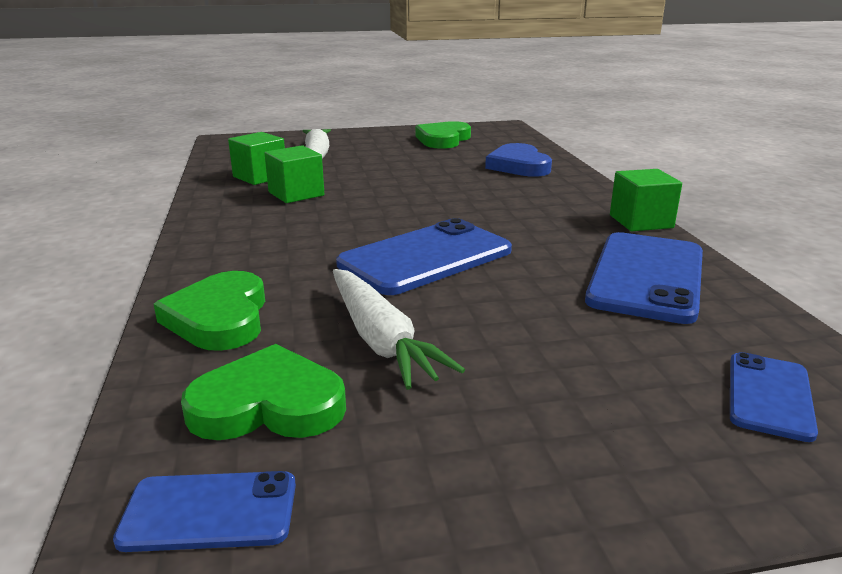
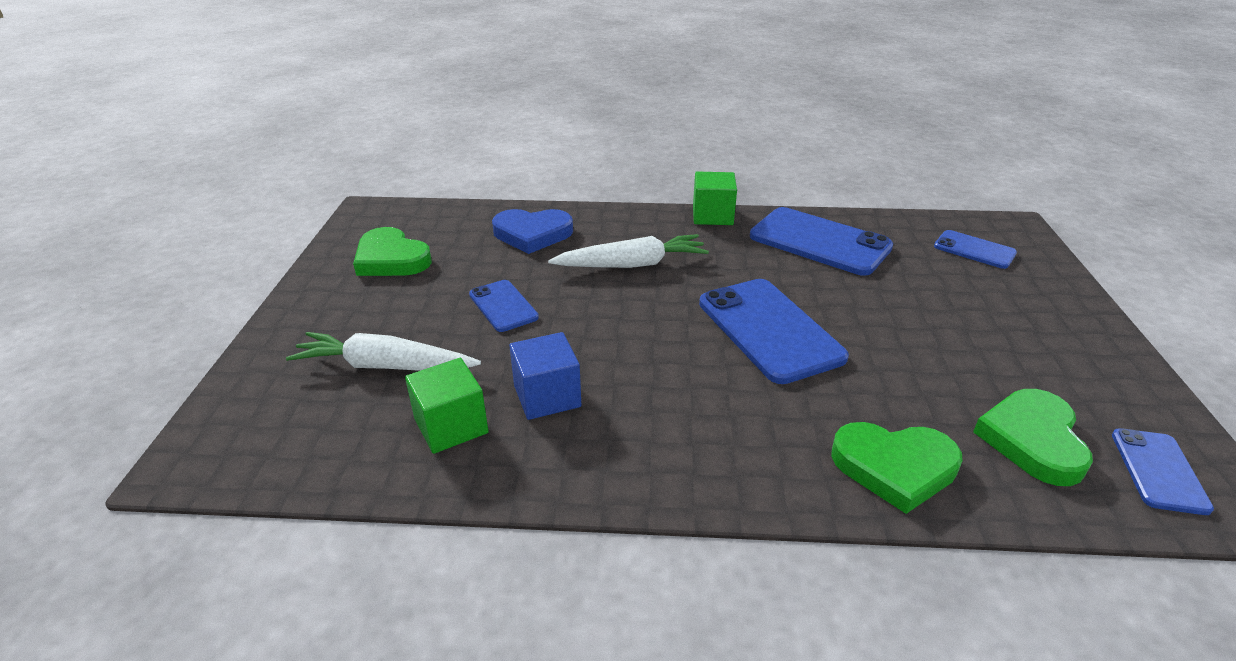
camera: 75 degrees left, 10 degrees up
green cube [264,145,324,203] -> blue cube [509,332,581,420]
white carrot [333,269,465,390] -> white carrot moved to [548,234,709,268]
none -> blue phone [469,280,539,332]

